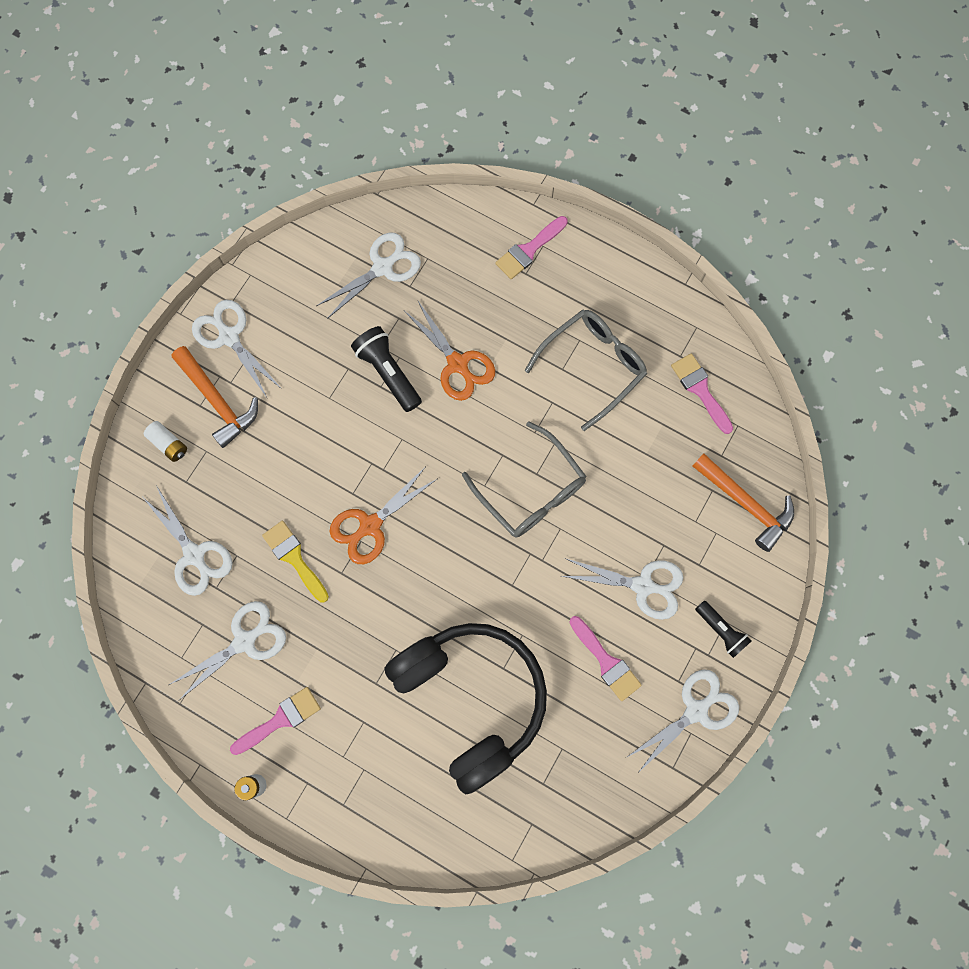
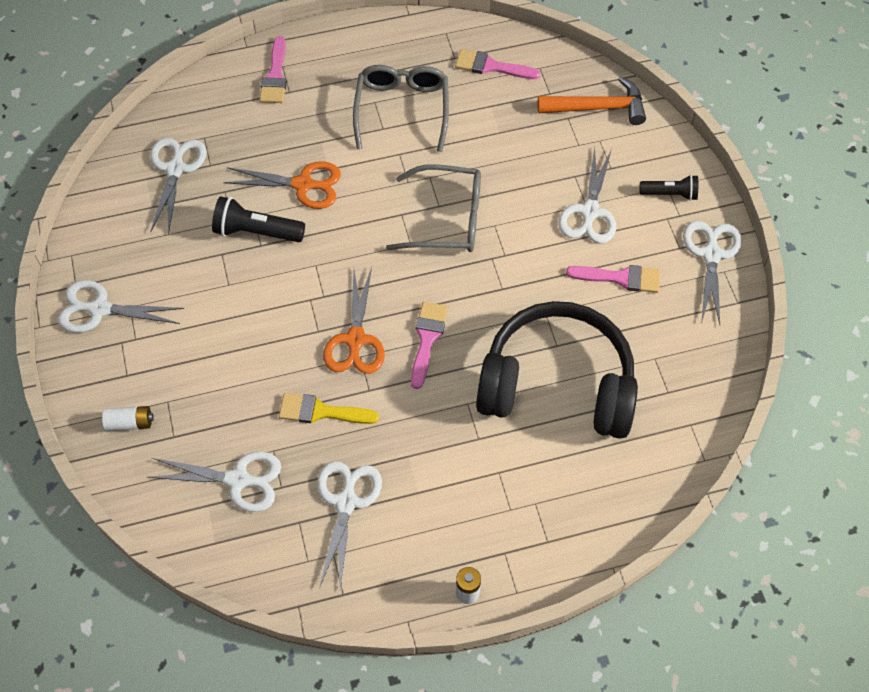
camera: 45 degrees left, 15 degrees down
orange hammer [171,346,258,448] -> none
pink brush [230,687,321,755] -> pink brush moved to [411,302,448,389]
white scissors [562,558,683,620] -> white scissors turned 135 degrees clockwise [558,147,616,244]

